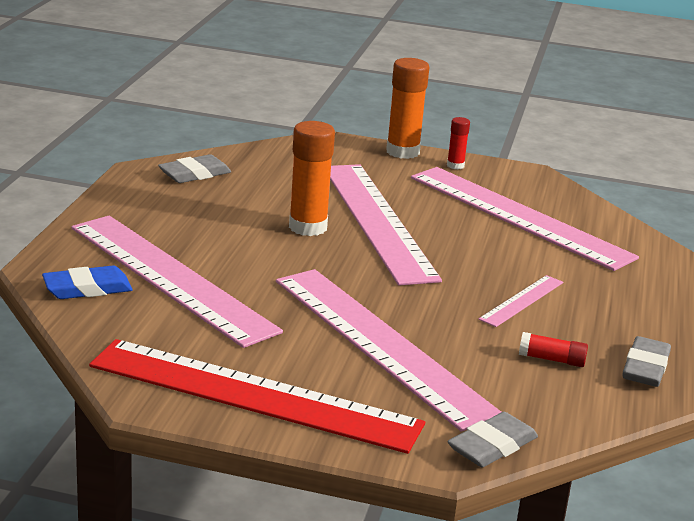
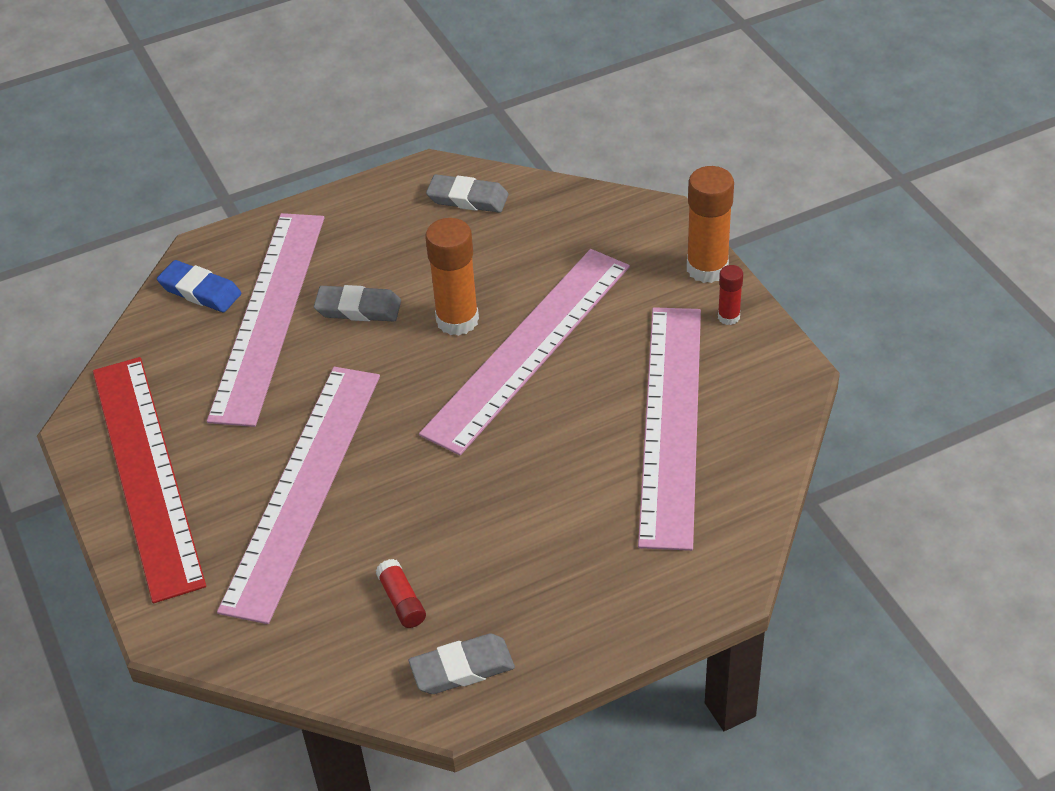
camera: 55 degrees right, 20 degrees up
grey eraser [447,412,538,467] -> grey eraser moved to [314,285,401,322]
pink ruler [478,275,563,327] -> none

